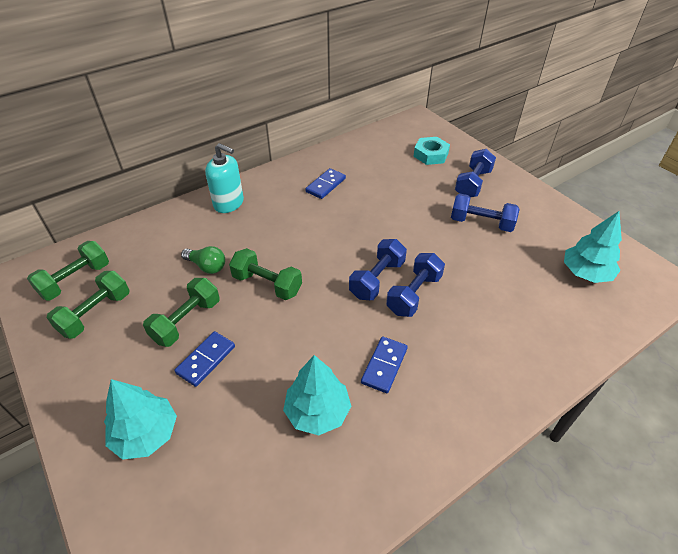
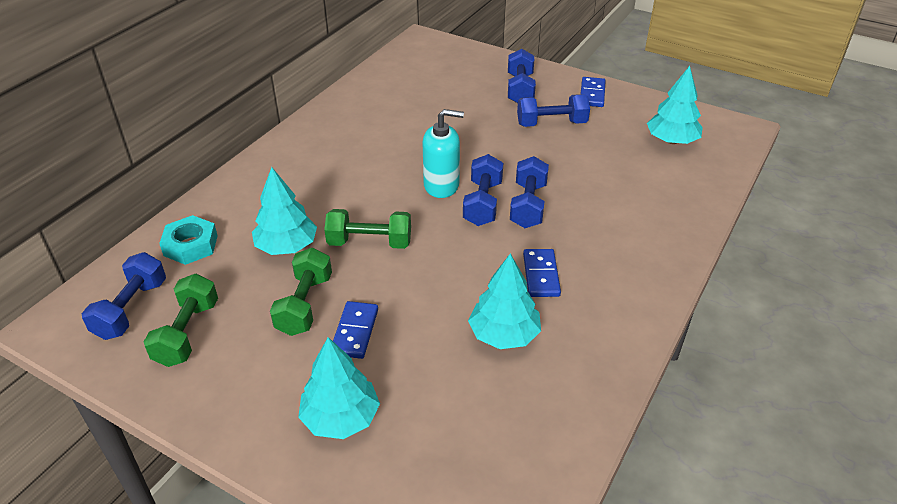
camera: 25 degrees left, 5 degrees down
green dumbbell [27,241,109,300] -> blue dumbbell [82,252,166,340]
green light bulb [181,246,225,274] -> turquoise tree [252,167,317,255]
turquoise soap dispenser [205,143,244,213] -> turquoise soap dispenser moved to [422,109,464,198]
blue domino [305,168,346,199] -> blue domino moved to [581,77,606,107]
turquoise nut [413,137,450,165] -> turquoise nut moved to [159,215,218,265]

